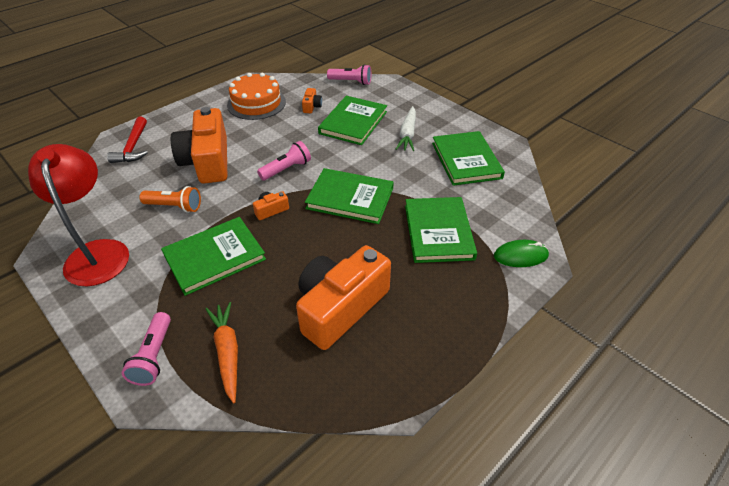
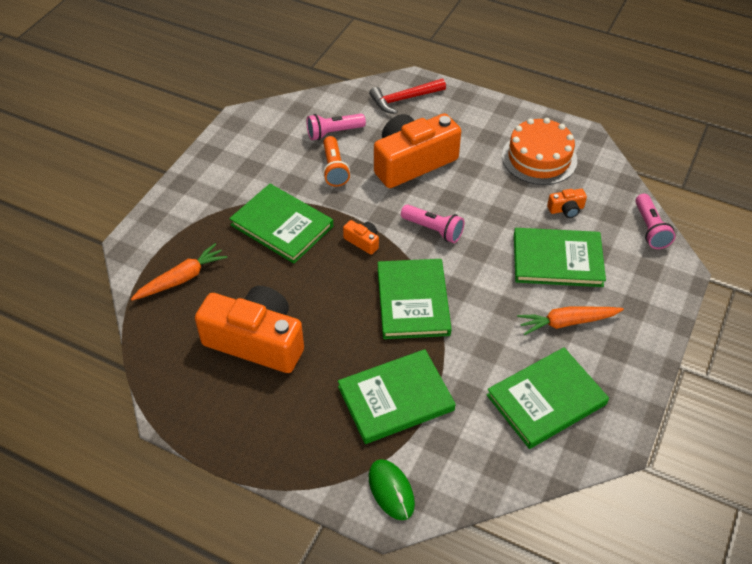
camera: 70 degrees right, 5 degrees up
red lamp [28,144,129,286] -> none
pink flashlight [122,312,171,386] -> pink flashlight moved to [306,114,366,140]
white carrot [396,106,416,151] -> orange carrot [517,306,624,335]

